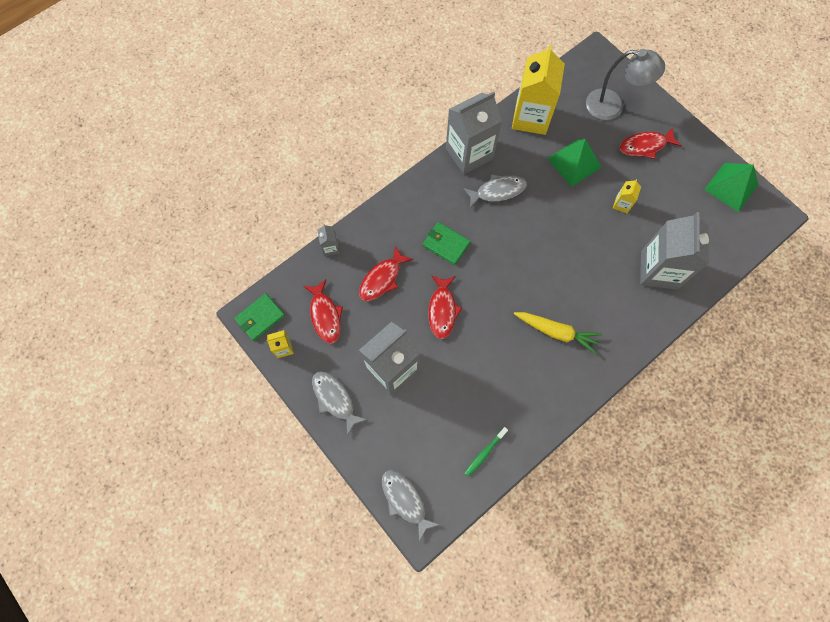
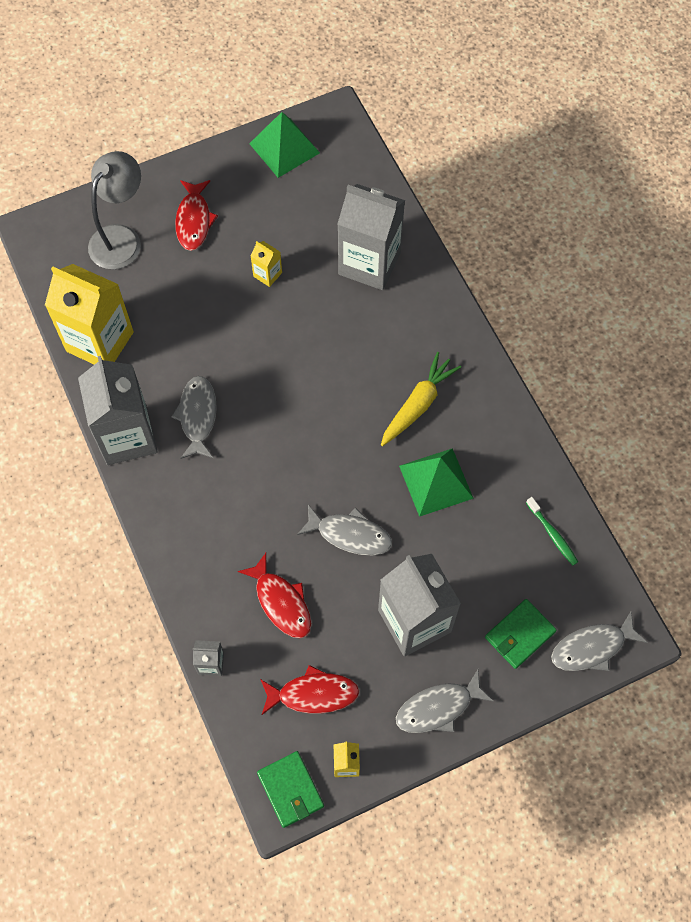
camera: 75 degrees left, 5 degrees down
green wallet [422,222,470,265] -> green wallet moved to [485,599,557,669]
red fish [428,275,462,339] -> grey fish [297,505,392,555]
green pyramid [547,139,602,187] -> green pyramid moved to [399,448,474,517]

